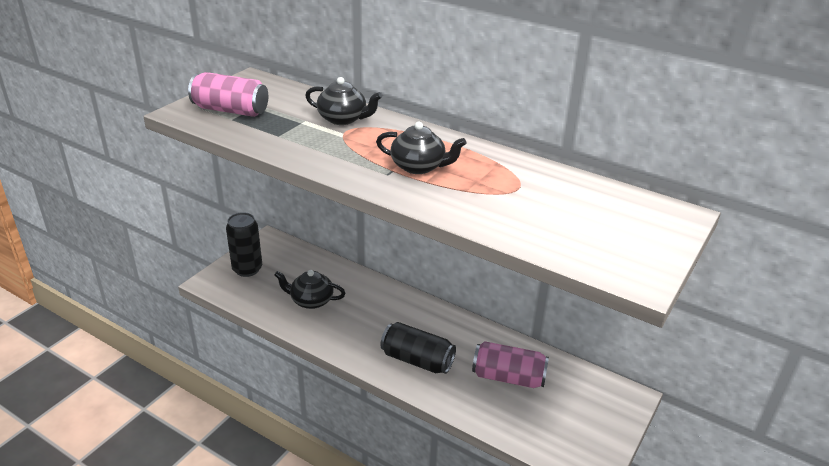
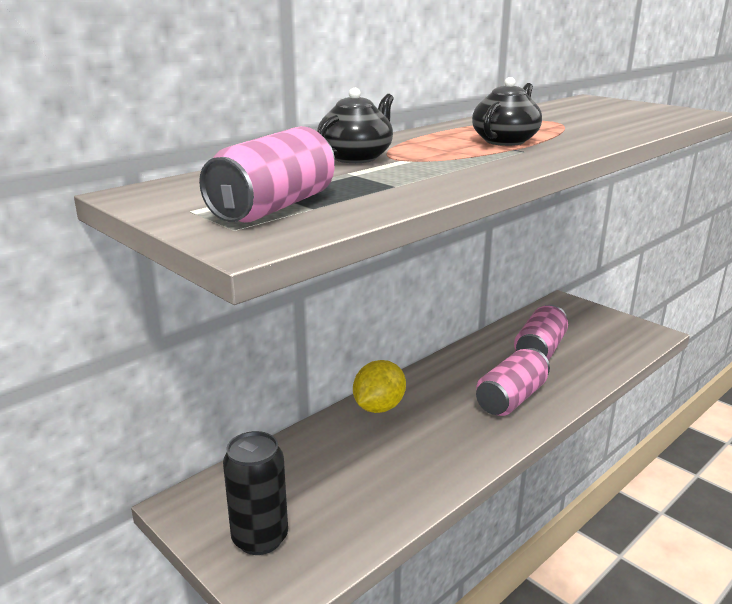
camera: 75 degrees left, 10 degrees down
black teapot [274,270,345,309] -> none
black can [380,322,456,374] -> pink can [476,348,550,416]
none -> yellow lemon [353,360,406,413]

